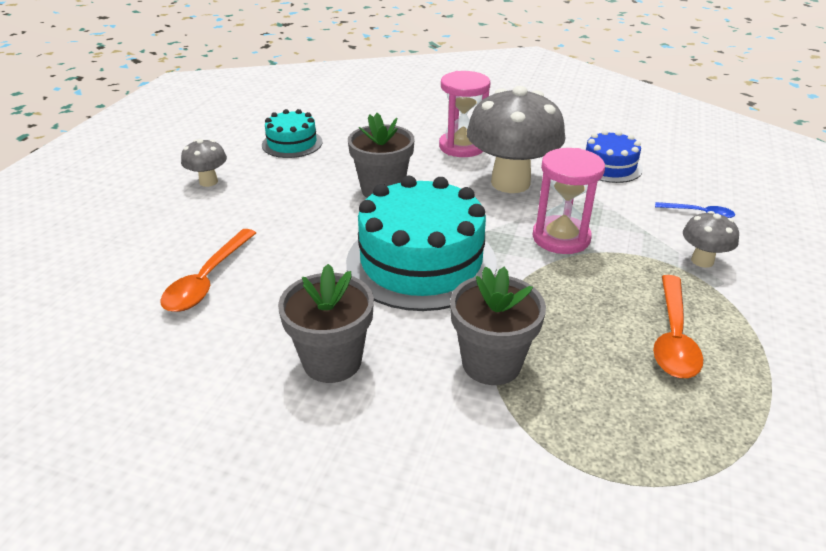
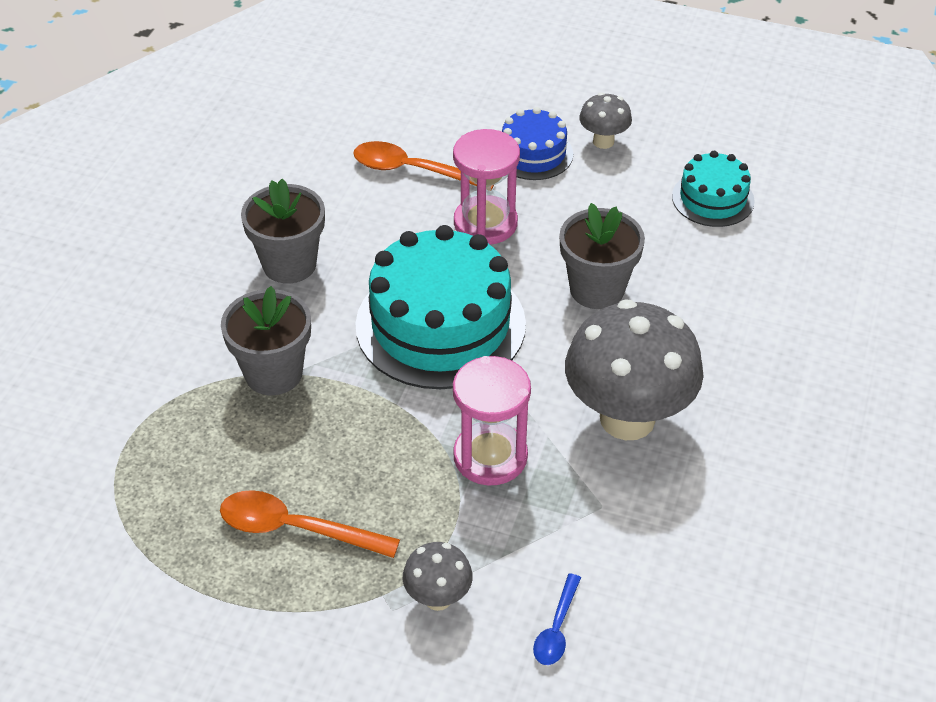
camera: 90 degrees right, 10 degrees up
pink hourglass [439,71,490,157] -> pink hourglass moved to [453,129,520,245]
blue cake [586,130,643,183] -> blue cake moved to [502,107,573,180]

